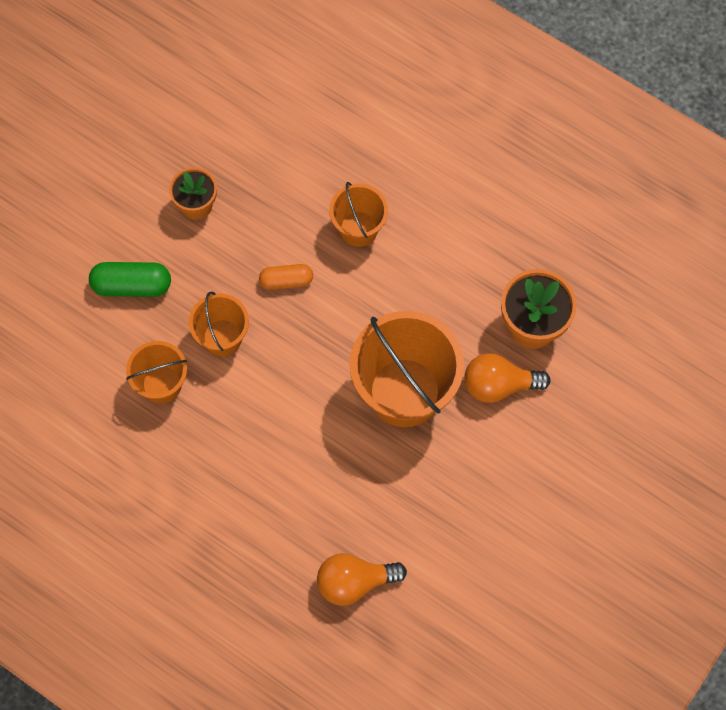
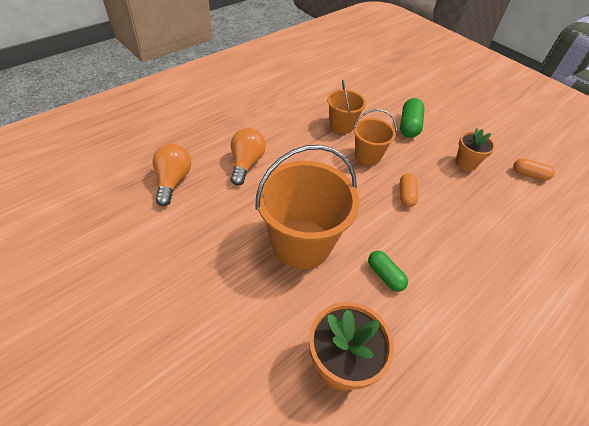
camera: 100 degrees right, 20 degrees down
orange bucket [329,182,388,247] -> none
orange light bulb [464,353,550,403] -> orange light bulb moved to [231,128,266,186]
none -> green capsule [368,251,408,292]
none -> orange capsule [513,158,555,181]

